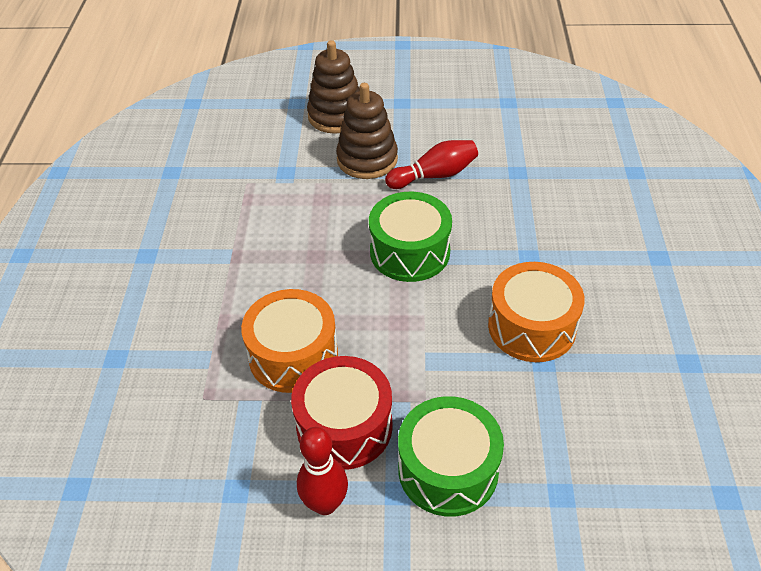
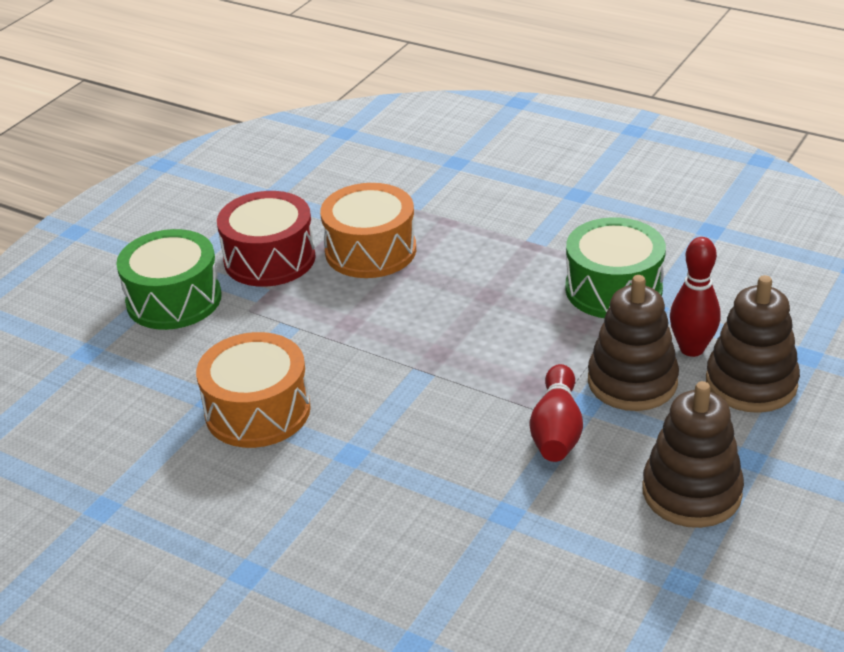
camera: 120 degrees right, 10 degrees down
red bowling pin [297,427,348,515] -> red bowling pin moved to [670,237,721,357]
green drum [369,192,452,282] -> green drum moved to [565,217,666,318]
none -> brown stacking toy [642,381,744,528]

